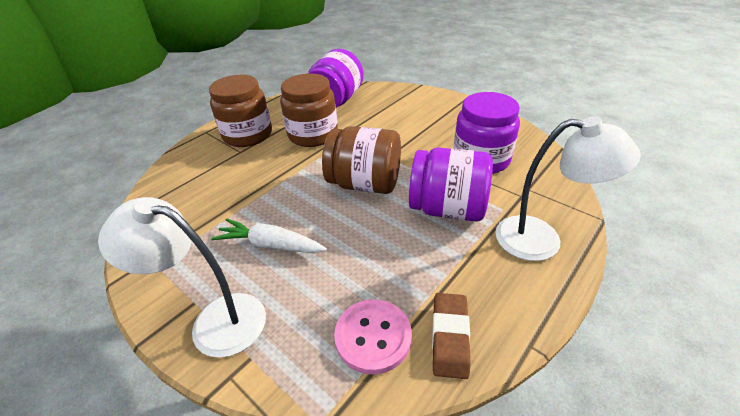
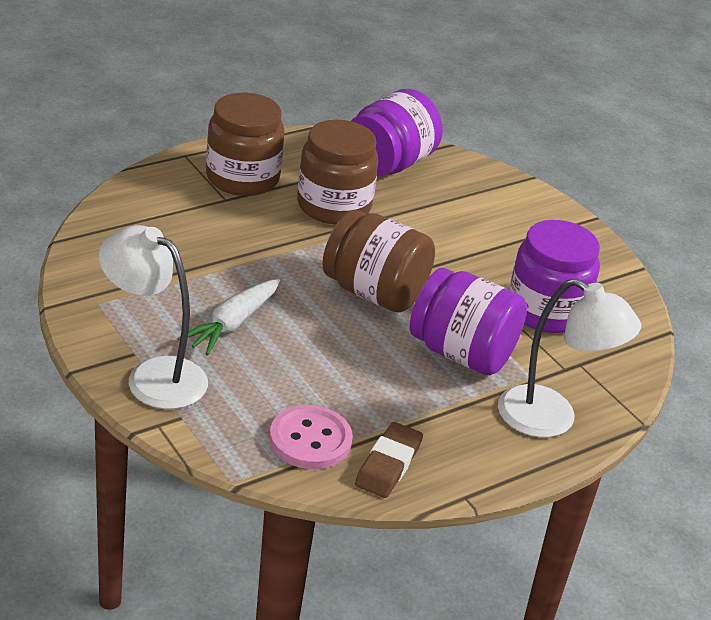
camera: 10 degrees right, 5 degrees down
white carrot [211,219,327,253] -> white carrot turned 90 degrees counterclockwise [177,279,280,355]

